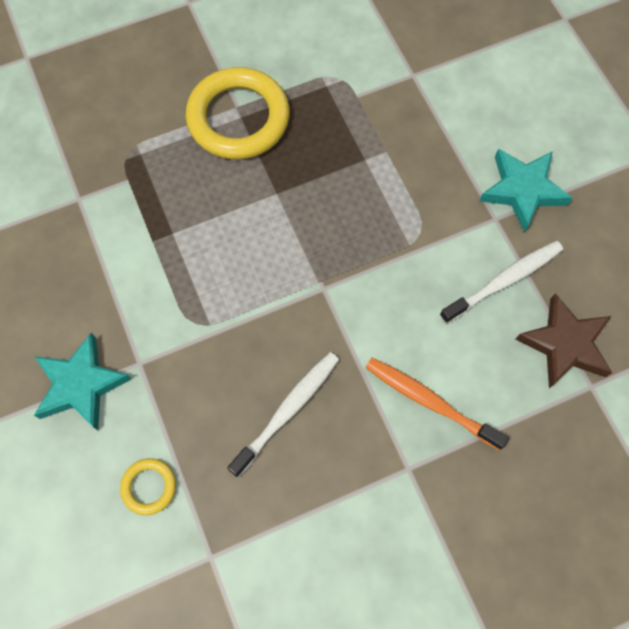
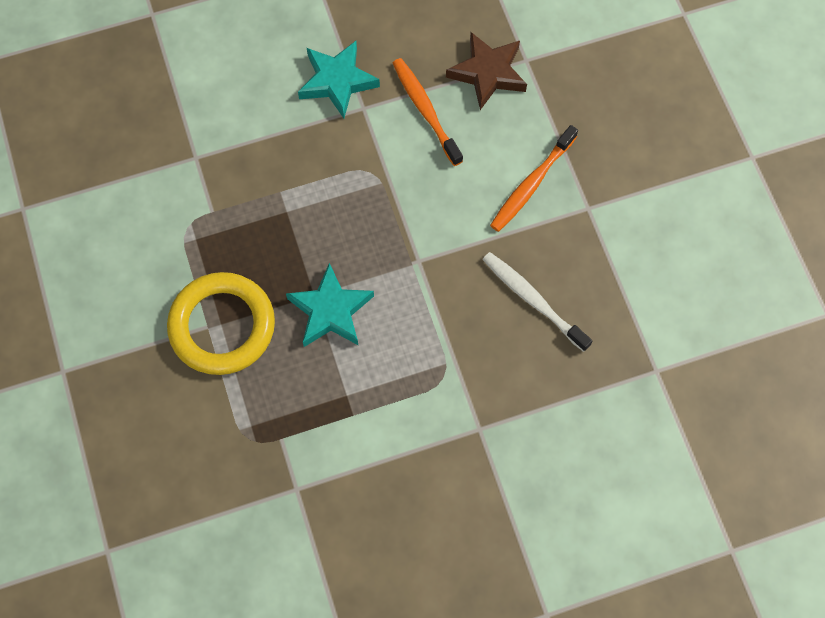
camera: 85 degrees left, 0 degrees up
turquoise star [34,333,132,430] -> turquoise star moved to [286,263,374,347]
yellow ring [120,458,176,515] -> none
white toothbrush [440,241,563,324] -> orange toothbrush [393,58,463,166]

